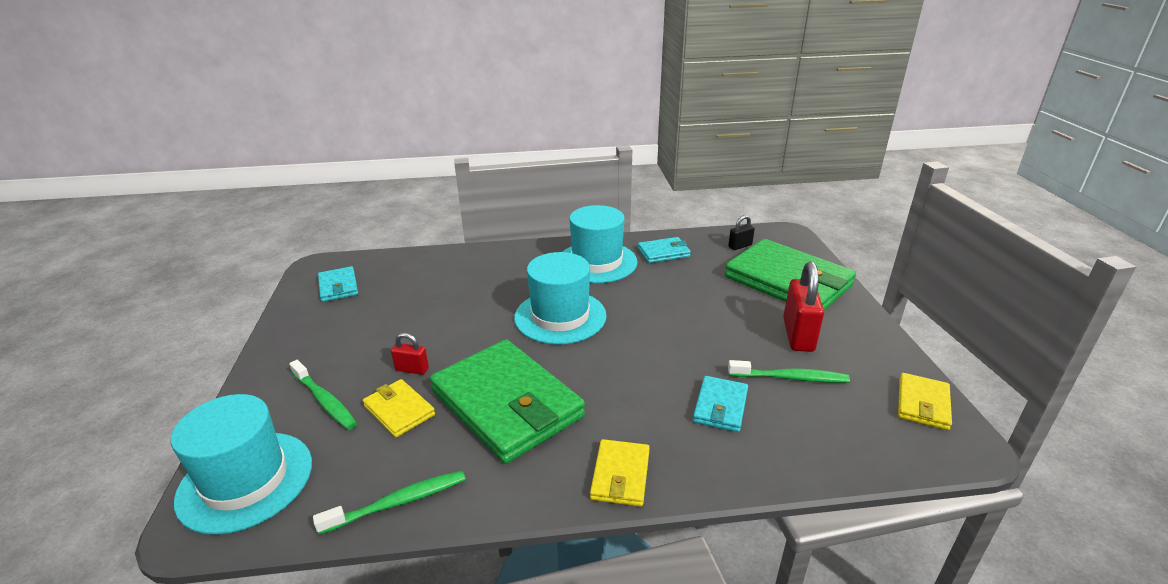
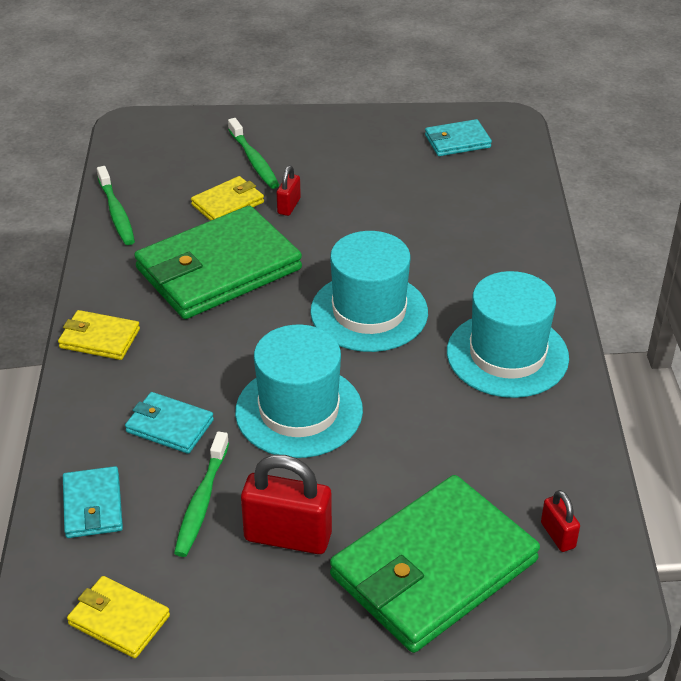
camera: 95 degrees right, 10 degrees up
turquoise hat [171,394,312,535] -> turquoise hat moved to [235,325,363,458]
green toothbrush [289,360,357,430] -> green toothbrush turned 75 degrees counterclockwise [228,118,279,189]
turquoise wallet [638,237,691,263] -> turquoise wallet moved to [63,466,123,538]
black padlock [728,215,755,250] -> red padlock [541,490,580,552]

